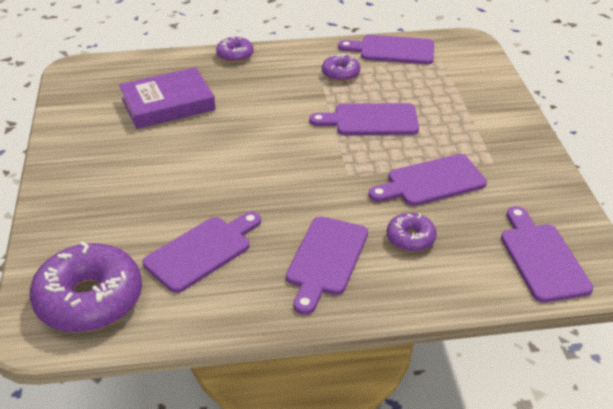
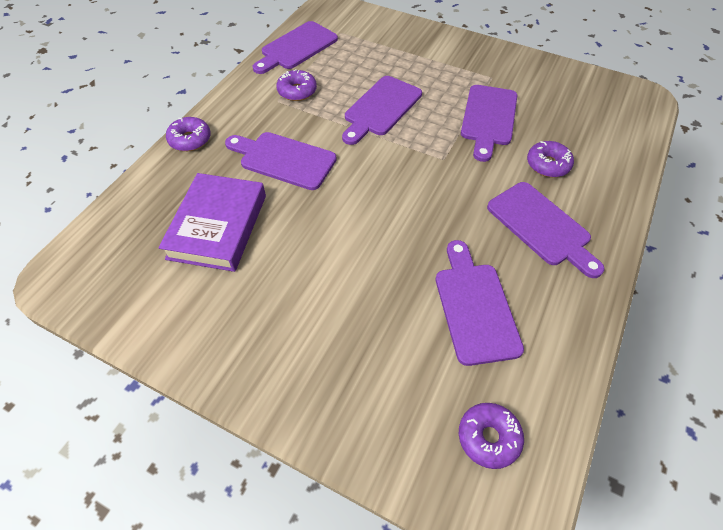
camera: 55 degrees left, 15 degrees up
purple donut [30,241,142,332] -> purple donut [459,403,524,469], size x0.50
purple cutting board [501,206,593,302] -> purple cutting board moved to [225,132,337,190]

